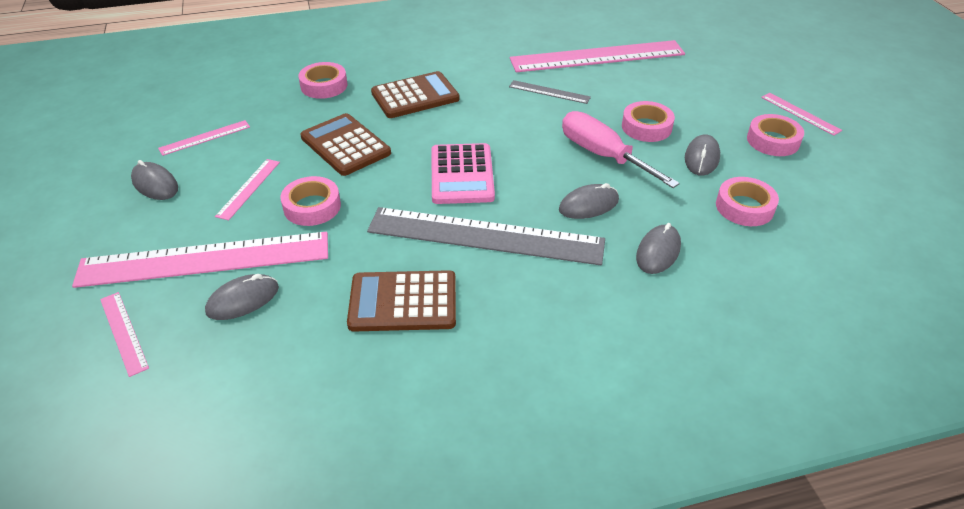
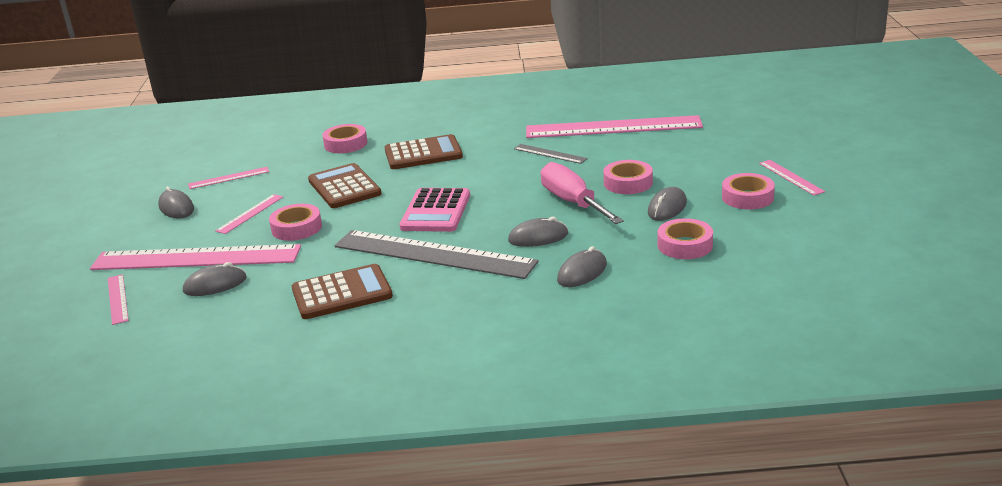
camera: 15 degrees right, 15 degrees down
brown calculator [347,270,456,331] -> brown calculator turned 150 degrees clockwise [292,264,393,319]

